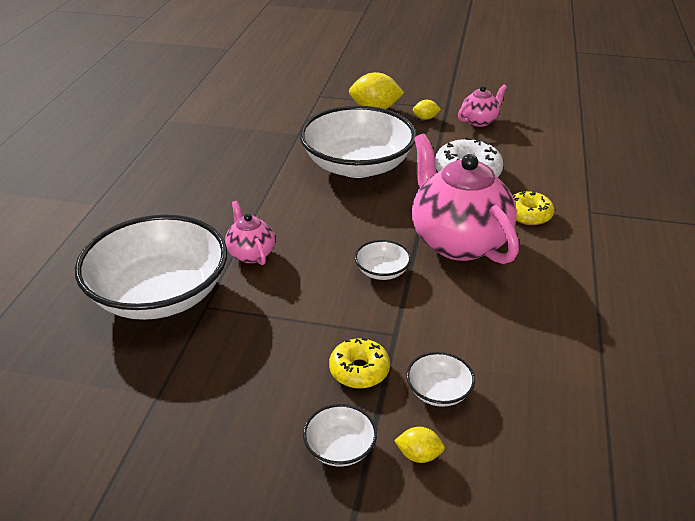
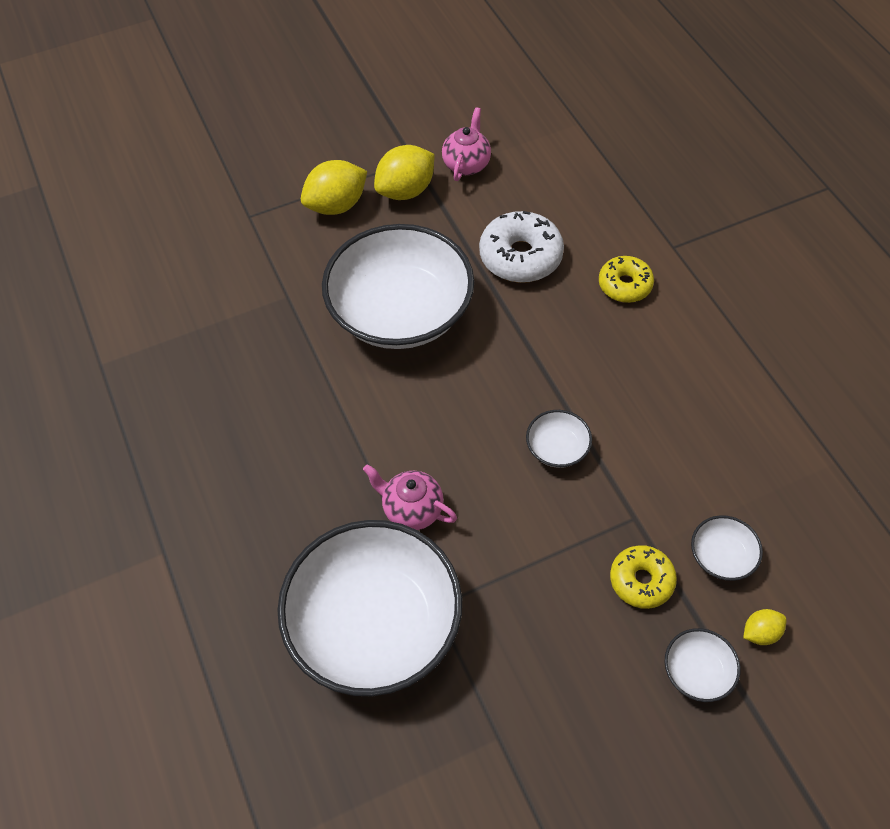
camera: 35 degrees left, 20 degrees up
pink teapot [412,134,519,264] -> none
yellow lemon [413,100,441,120] -> yellow lemon [374,145,434,200], size x1.97

